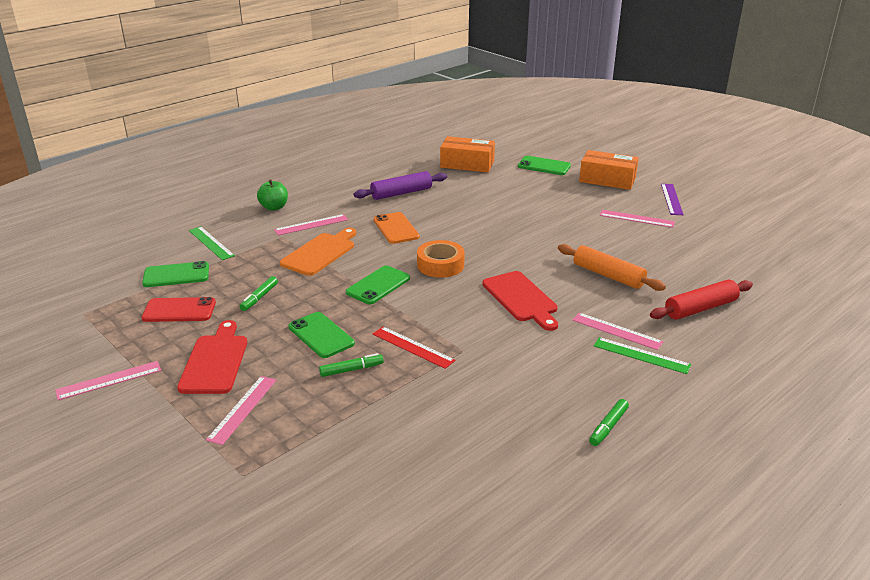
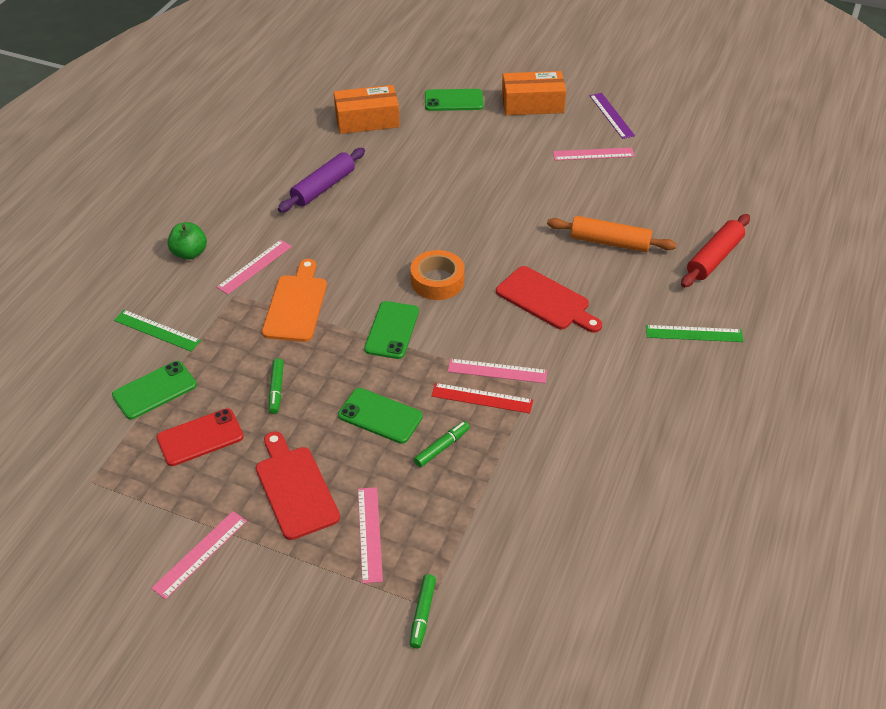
camera: 25 degrees left, 15 degrees up
orange phone [374,212,420,244] -> none
pink ruler [572,313,664,350] -> pink ruler moved to [448,359,547,383]
green marker [589,399,629,446] -> green marker moved to [410,574,436,649]

